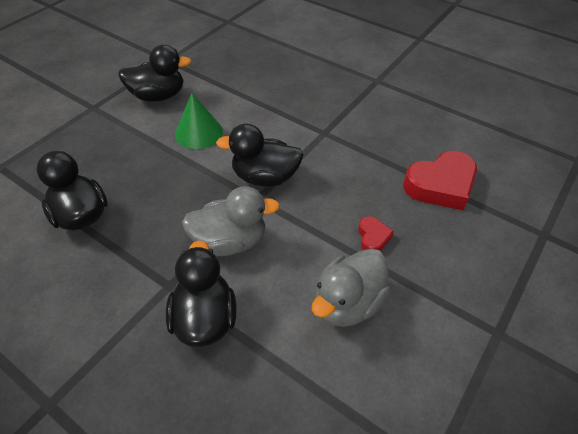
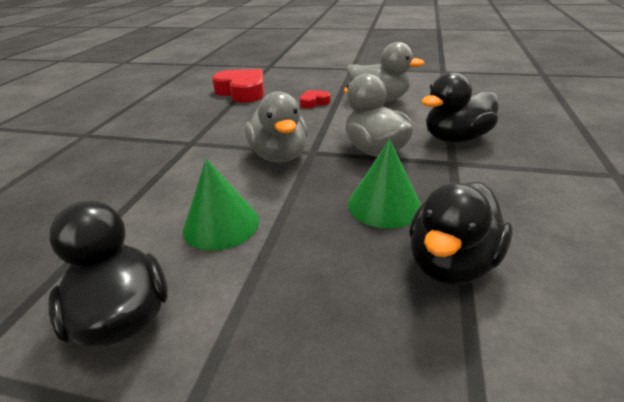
camera: 110 degrees left, 15 degrees down
black duck [216,124,304,187] -> grey duck [245,91,308,163]
none -> green cone [348,139,421,228]

